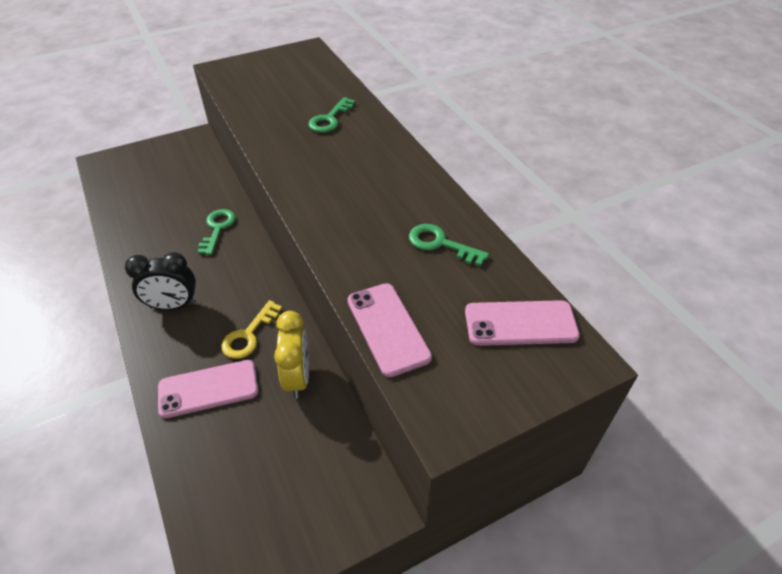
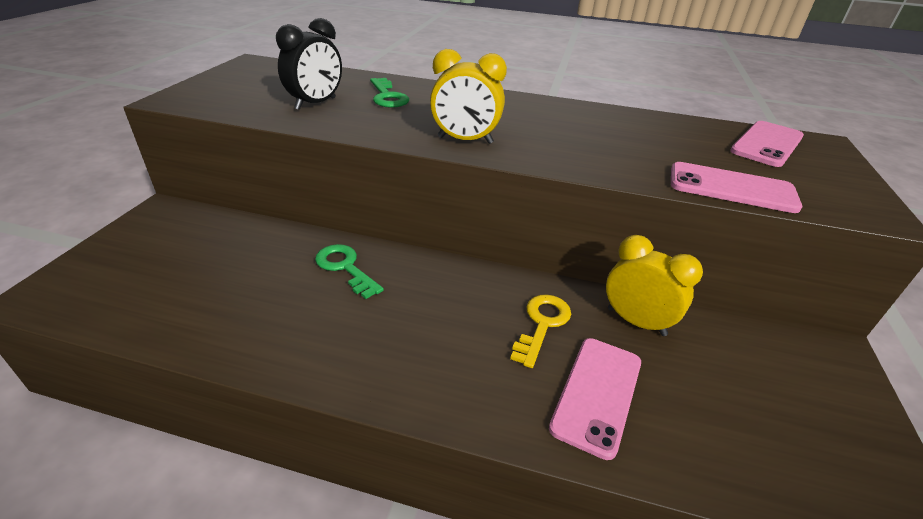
camera: 50 degrees left, 10 degrees down
black clock [125,252,196,310] -> black clock moved to [276,18,342,110]
yellow key [221,300,282,359] -> yellow key turned 135 degrees counterclockwise [510,294,571,368]
green key [409,224,489,267] -> none
none -> yellow clock [430,49,507,144]

